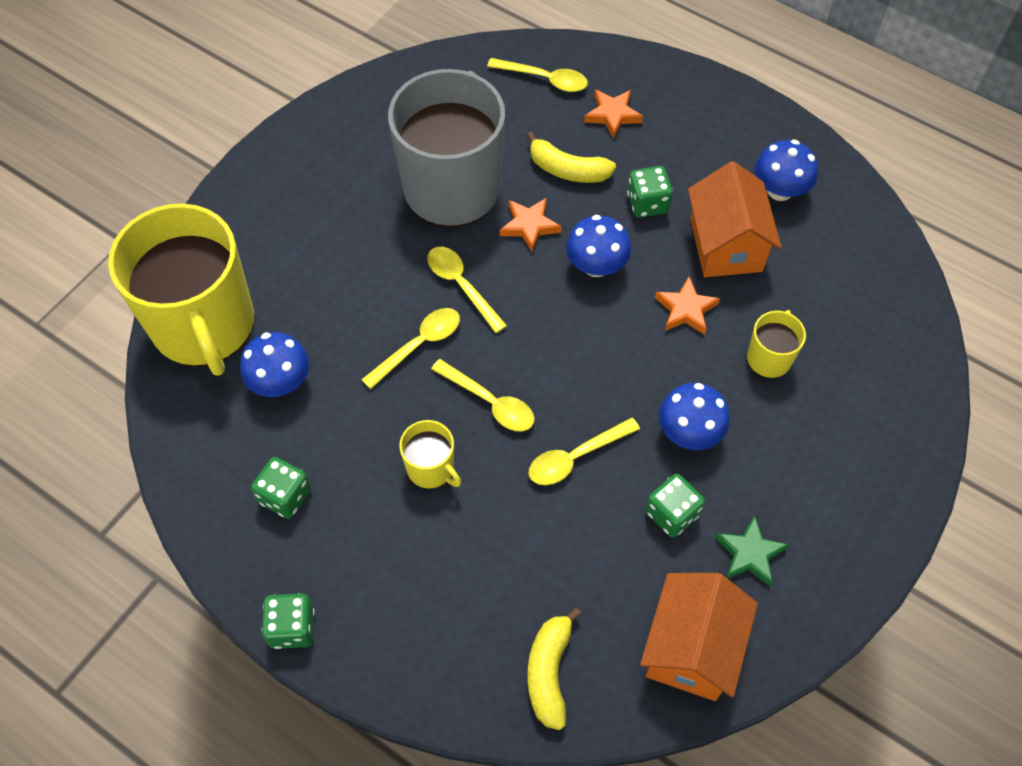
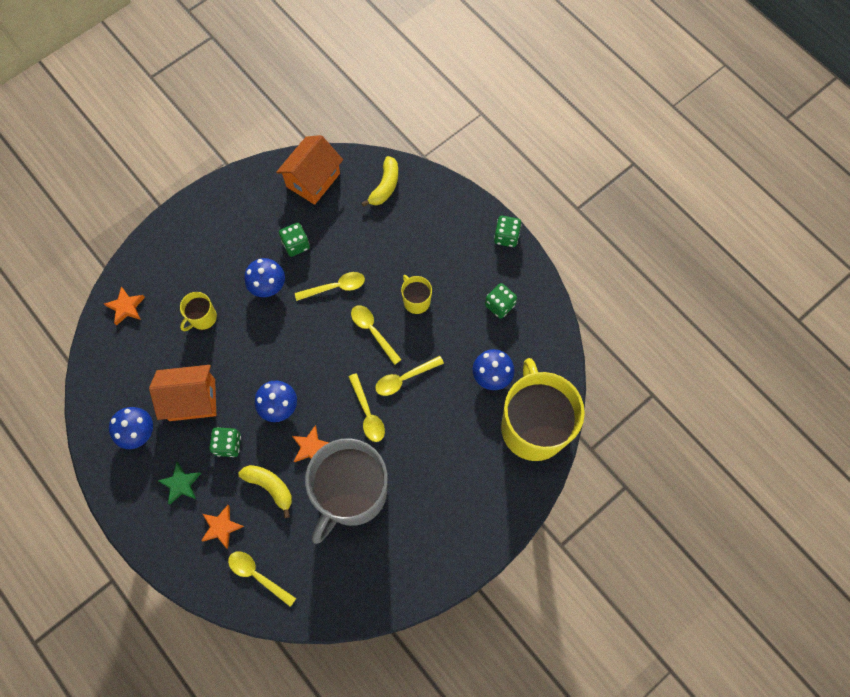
camera: 165 degrees left, 10 degrees up
orange star [655,277,720,335] -> orange star moved to [104,287,145,326]
orange house [688,161,782,277] -> orange house turned 75 degrees clockwise [149,365,216,421]
green star [715,515,789,586] -> green star moved to [158,462,201,504]

